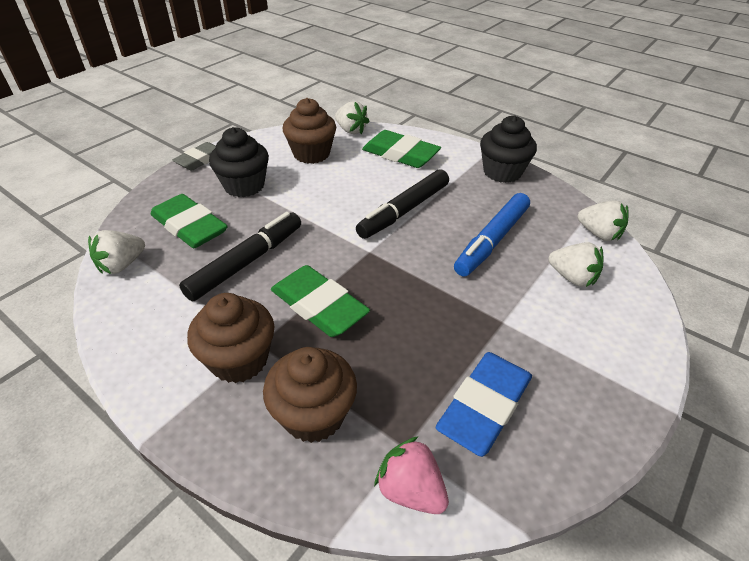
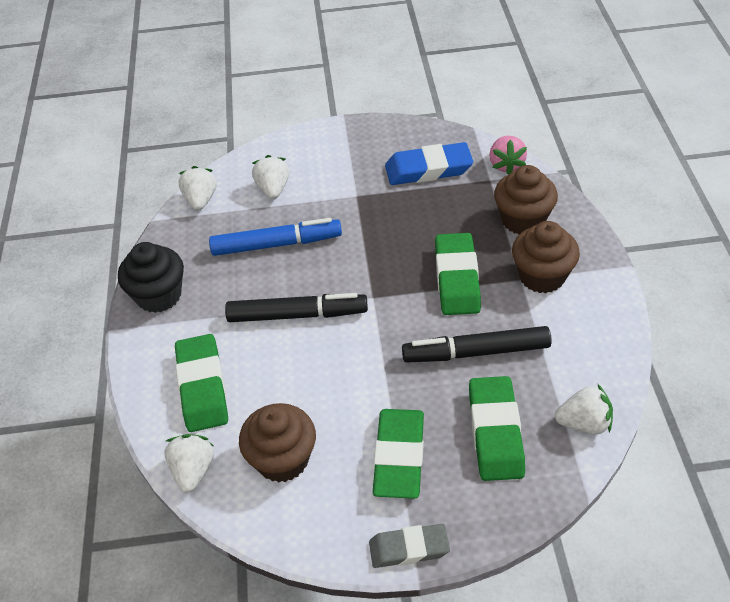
camera: 130 degrees left, 5 degrees up
black cupcake [209,127,269,197] -> green eraser [373,409,424,499]

